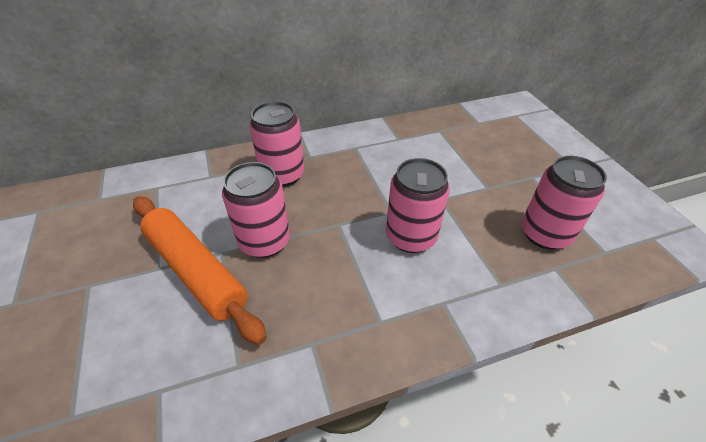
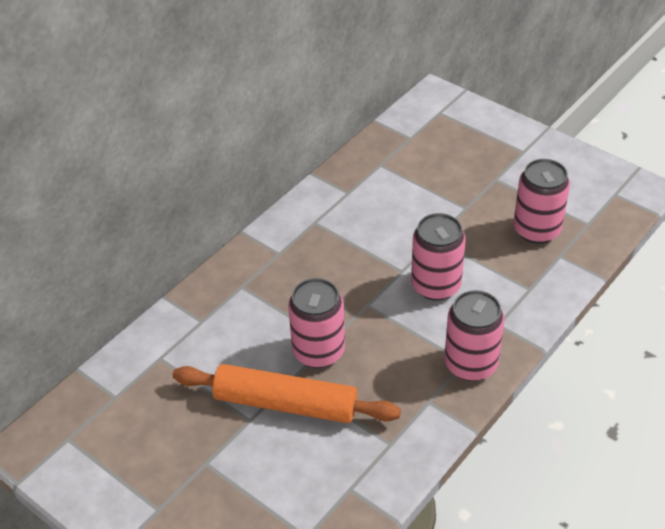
camera: 30 degrees left, 0 degrees up
pink can [249,101,304,187] -> pink can moved to [444,290,505,381]

